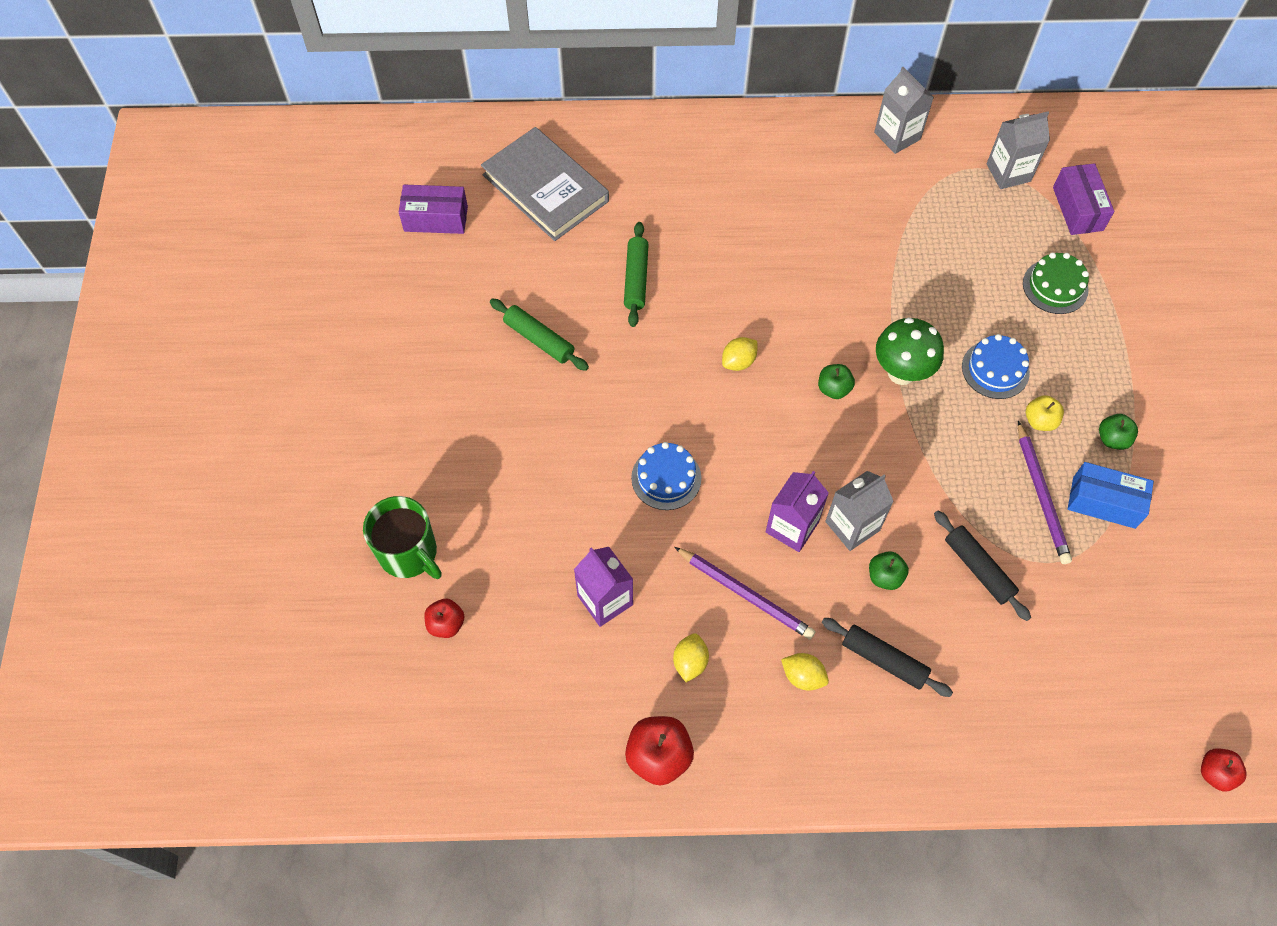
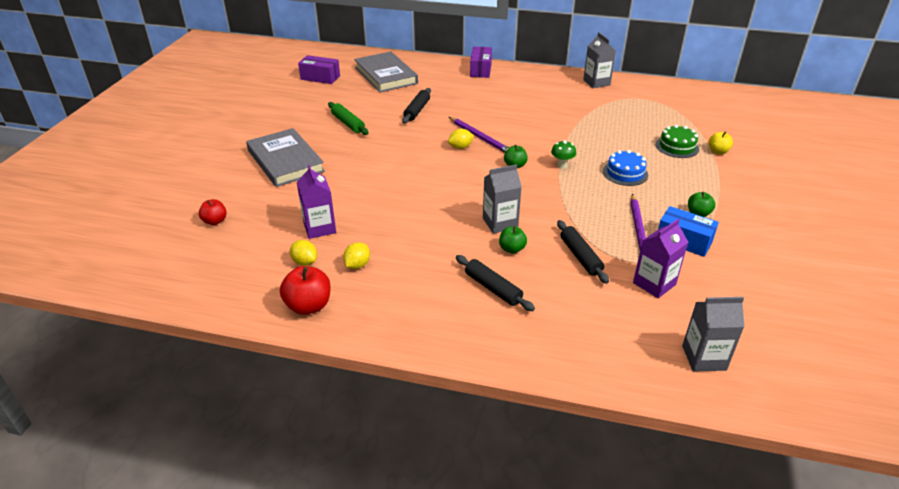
camera: 15 degrees right, 25 degrees down
green mug [363,496,442,579] -> none
green rolling pin [624,222,649,327] -> black rolling pin [402,88,431,124]
blue cake [631,442,701,510] -> none
purple pencil [674,547,815,640] -> purple pencil moved to [449,117,509,153]
purple carton [766,471,829,552] -> purple carton moved to [633,219,688,298]
yellow lemon [781,653,829,691] -> yellow lemon moved to [290,240,317,266]
green mushroom [876,318,944,385] -> green mushroom [551,140,576,169], size x0.57
grey carton [987,111,1050,189] -> grey carton moved to [682,297,745,372]
yellow apple [1026,395,1064,431] -> yellow apple moved to [709,132,733,154]
purple box [1053,163,1114,235] -> purple box moved to [470,47,492,78]
red apple [1201,749,1247,791] -> none
none -> grey book [246,128,325,187]

